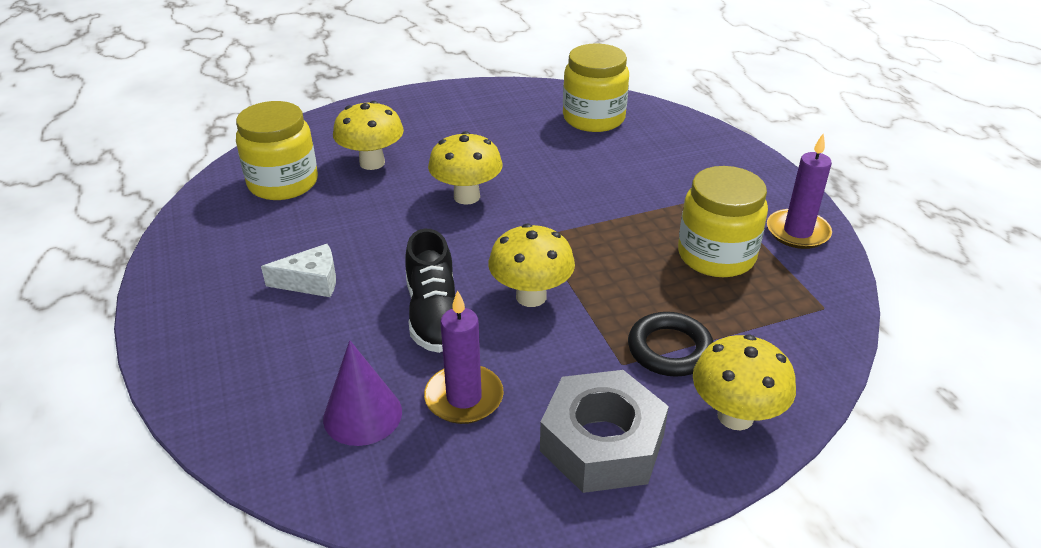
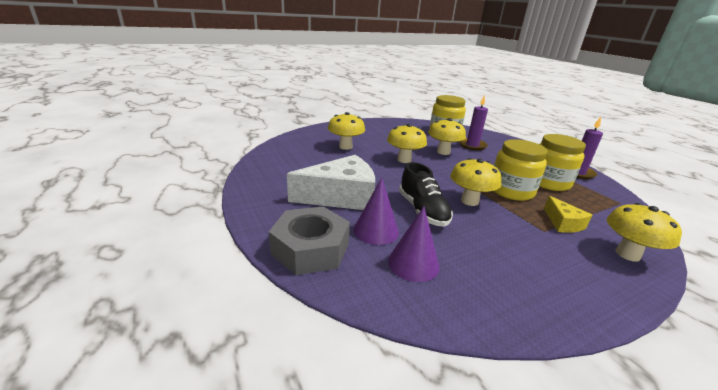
camera: 10 degrees left, 10 degrees down
yellow jar [236,101,318,200] -> yellow jar moved to [494,139,548,201]
white cheese [261,244,336,297] -> white cheese [287,155,375,210], size x1.98
purple candle [424,290,504,424] -> purple candle moved to [459,95,488,150]
grey nut [540,370,669,493] -> grey nut moved to [269,206,350,275]
black ring [628,312,713,377] -> yellow cheese [544,196,592,233]
none -> purple cone [353,177,399,245]
none -> yellow mushroom [428,118,466,155]

